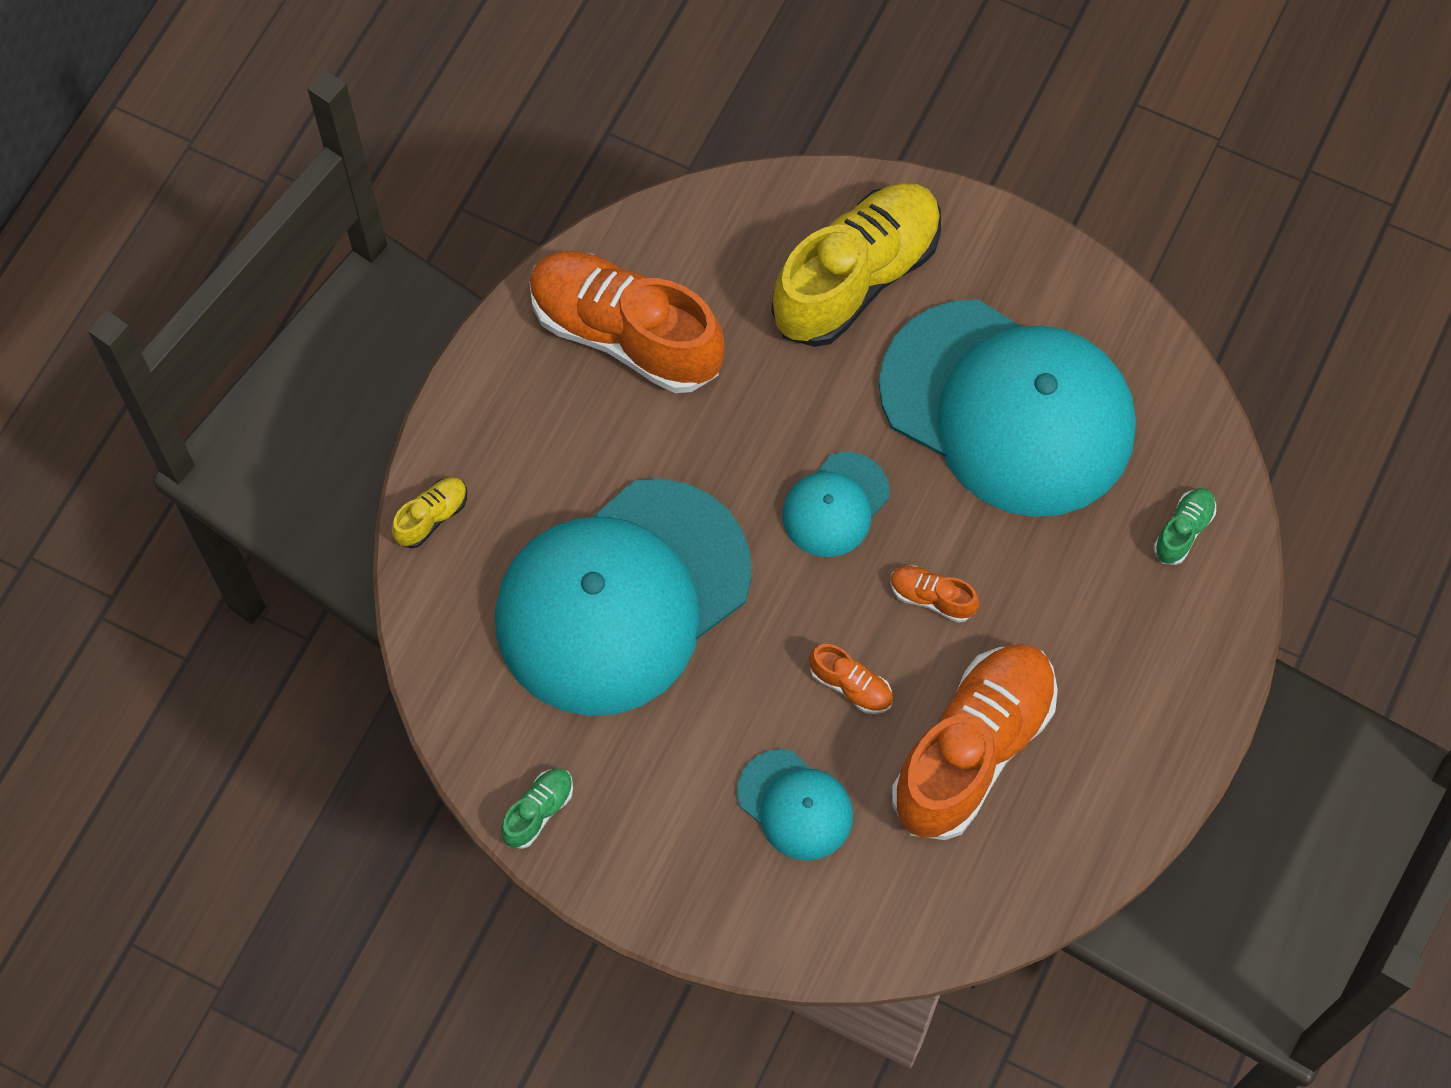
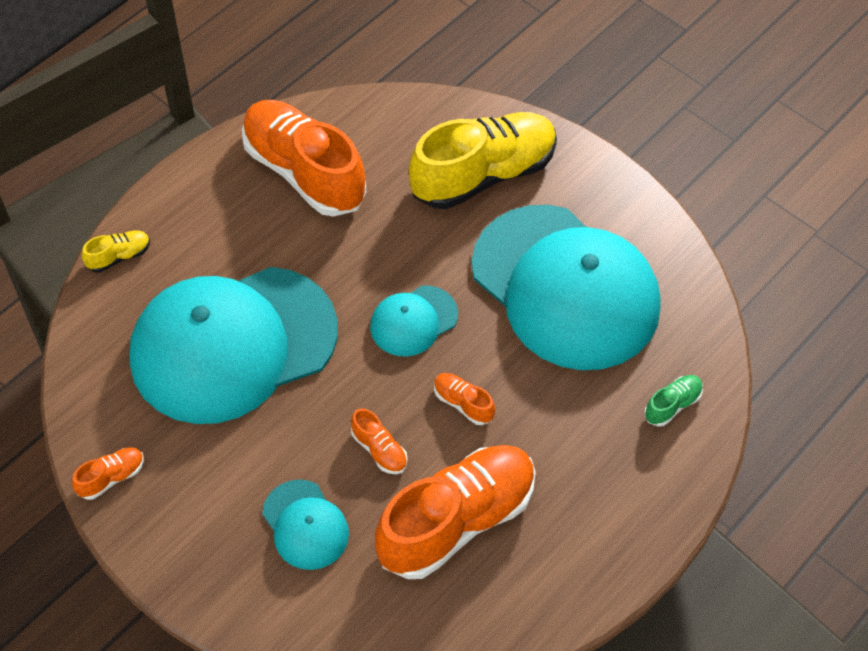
camera: 15 degrees right, 10 degrees down
green shoe [501,768,573,849] -> orange shoe [72,447,144,500]

